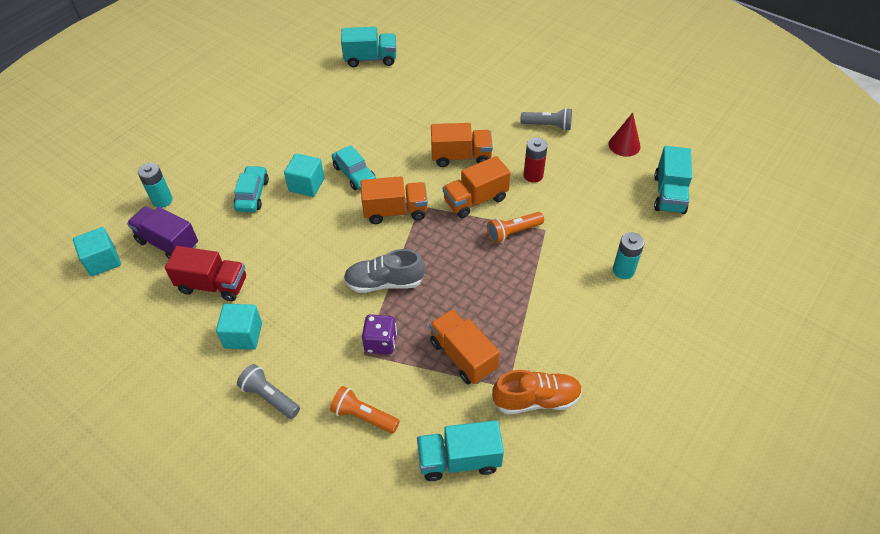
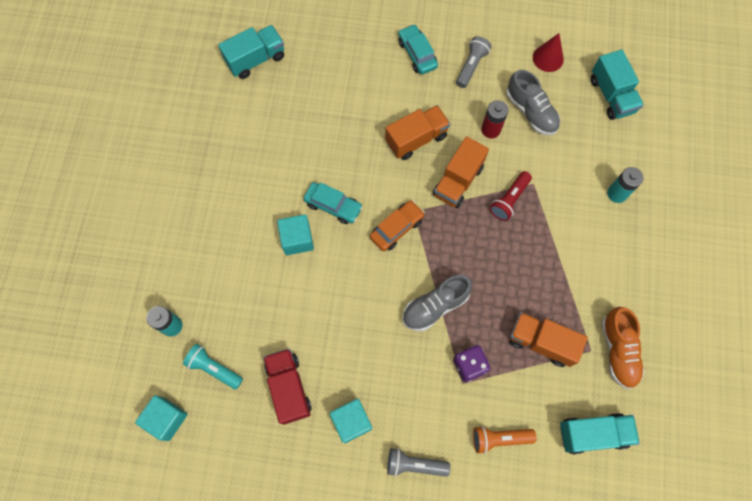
camera: 30 degrees left, 20 degrees up
purple truck [127,206,198,259] -> turquoise flashlight [183,344,243,389]
red truck [165,246,246,301] -> red truck turned 90 degrees counterclockwise [263,348,312,425]
turquoise car [234,166,269,212] -> turquoise car moved to [398,24,438,75]
orange truck [360,176,428,224] -> orange car [370,200,425,251]
turquoise truck [417,420,504,481] -> turquoise truck turned 150 degrees counterclockwise [560,413,640,454]
orange flashlight [487,212,544,244] -> red flashlight [490,171,532,221]
orange shoe [492,370,582,414] -> orange shoe turned 120 degrees clockwise [601,307,645,389]
grey flashlight [521,108,572,131] -> grey flashlight turned 45 degrees counterclockwise [456,36,491,88]
none -> grey shoe [506,70,560,135]

